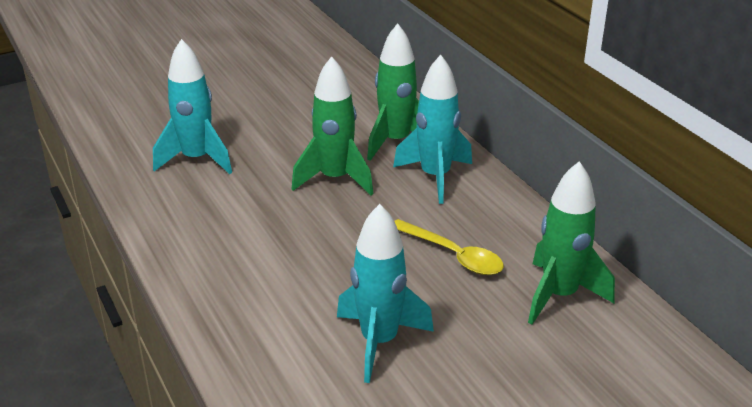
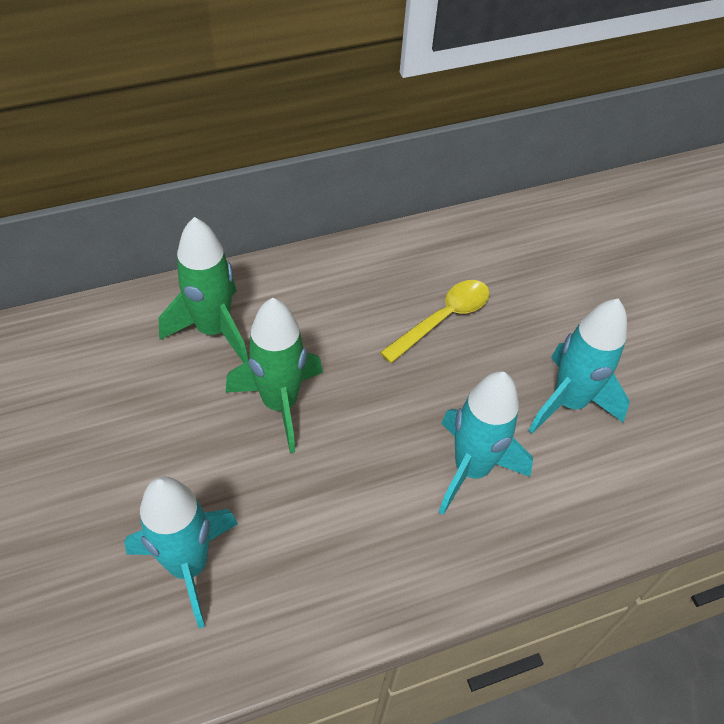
camera: 85 degrees left, 20 degrees up
turquoise rocket [393,55,472,204] -> turquoise rocket moved to [439,371,533,515]
green rocket [528,161,615,325] -> none

